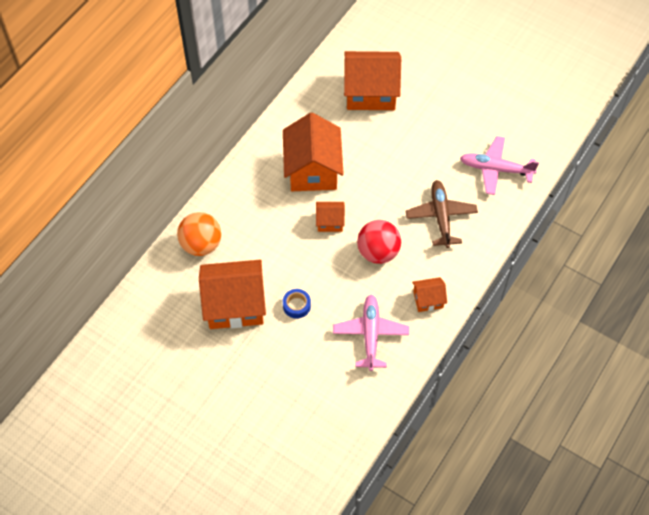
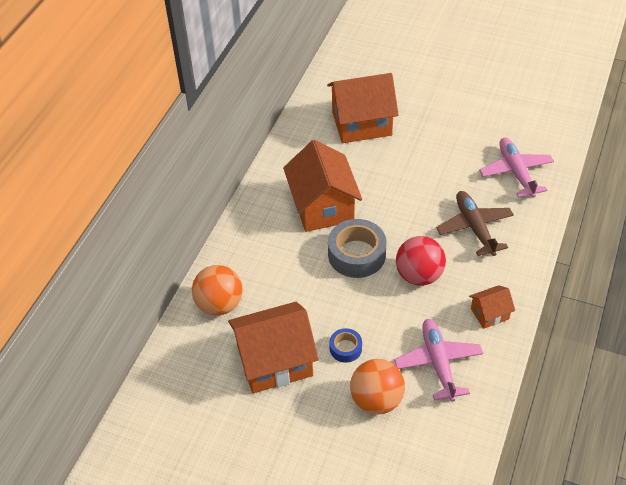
camera: 10 degrees left, 10 degrees down
orange house [316,202,345,232] -> grey tape [328,219,387,278]
pink plane [460,136,539,195] -> pink plane turned 75 degrees clockwise [479,138,554,198]
none -> orange ball [350,359,405,414]

